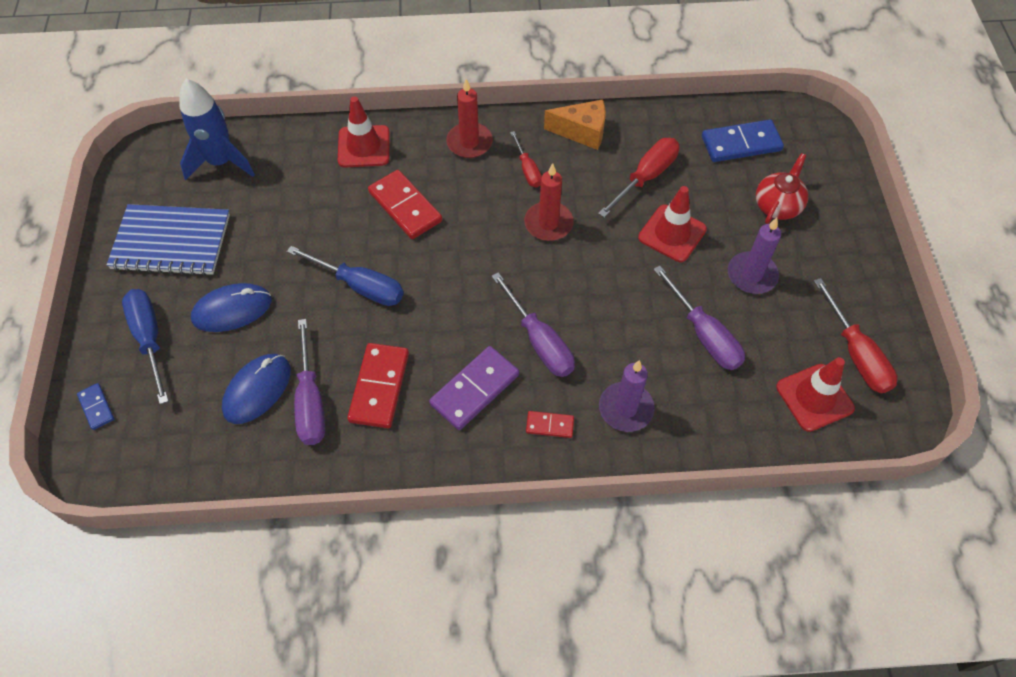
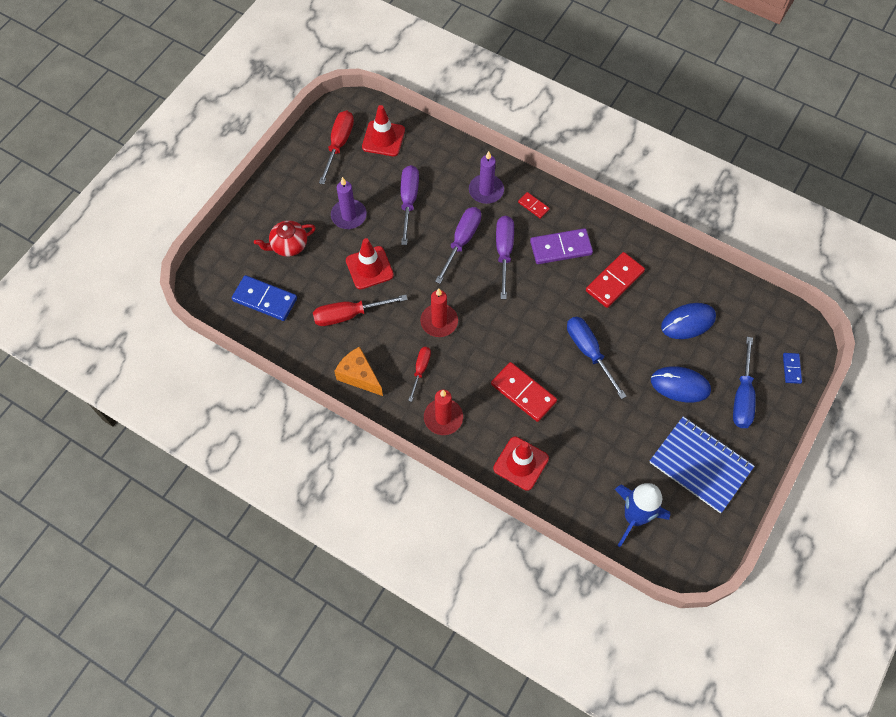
camera: 145 degrees left, 5 degrees up
purple screwdriver [294,319,325,445] -> purple screwdriver moved to [435,207,481,284]
red domino [368,170,442,239] -> red domino turned 45 degrees counterclockwise [491,362,557,422]

